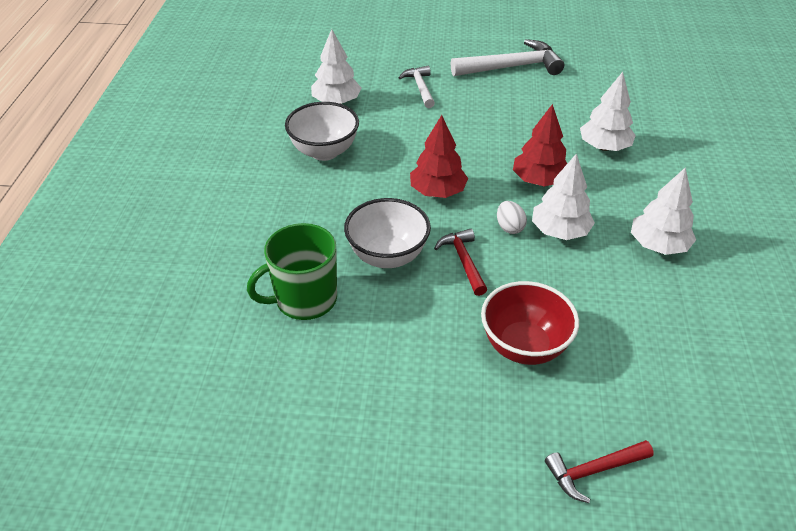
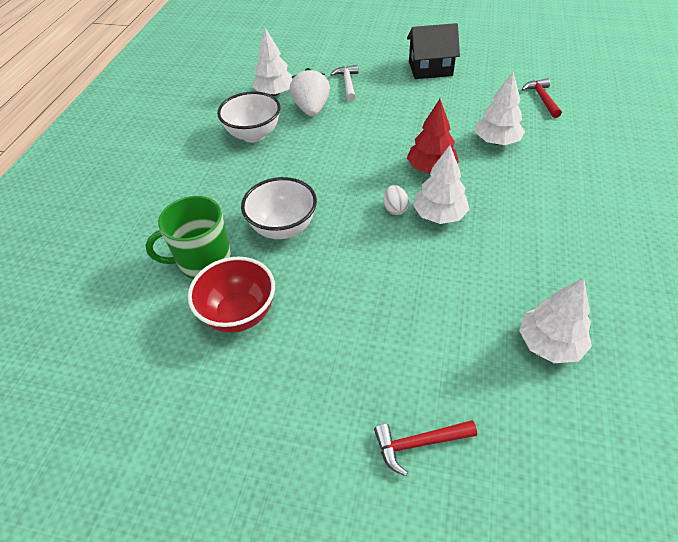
camera: 10 degrees right, 5 degrees up
red tree [410,115,468,198] -> none
red hammer [434,229,487,296] -> red hammer moved to [521,78,562,118]
white hammer [451,39,564,76] -> black house [407,23,460,79]
red bowl [481,281,579,365] -> red bowl moved to [188,257,275,333]
white tree [631,167,696,255] -> white tree moved to [519,278,592,363]
none -> white strawberry [289,68,330,116]

